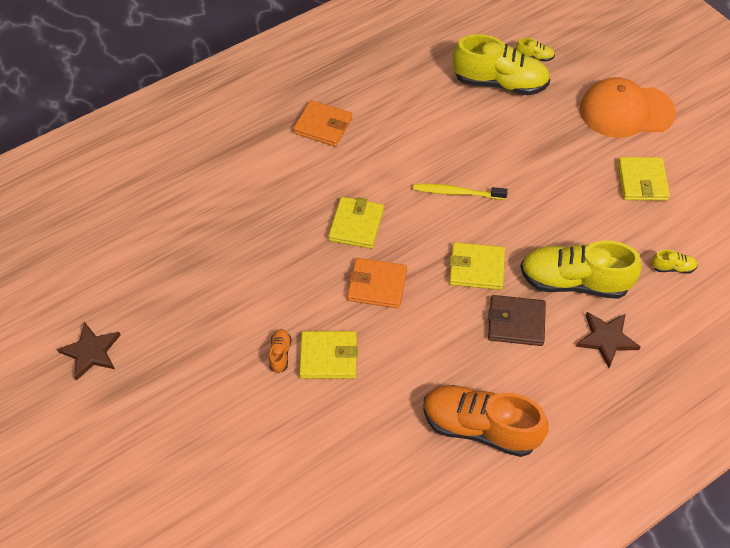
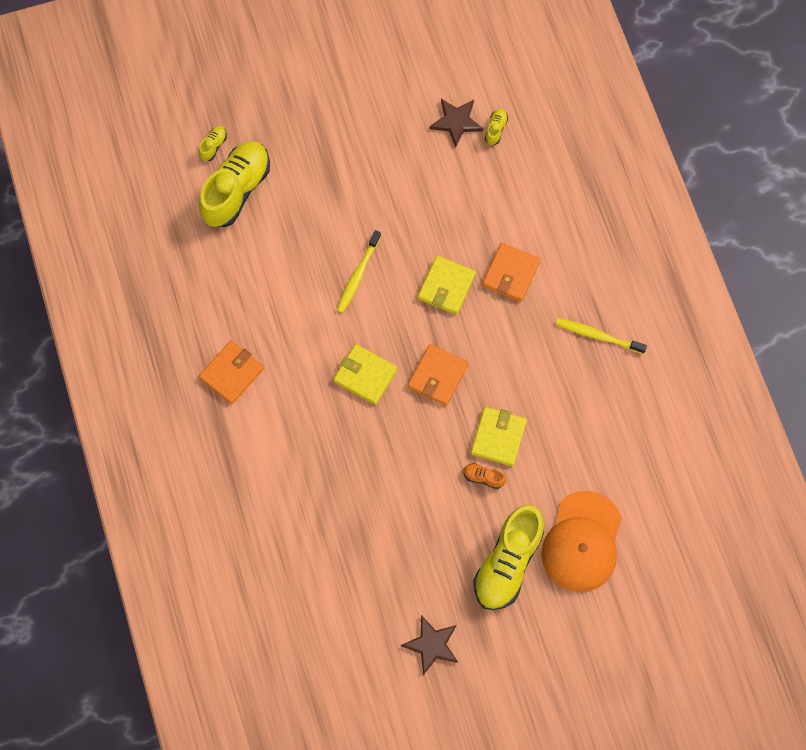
camera: 75 degrees left, 15 degrees up
orange shoe [424,385,548,457] -> yellow toothbrush [556,318,647,354]
brown wallet [488,295,546,346] -> orange wallet [482,243,540,302]
yellow shoe [520,241,642,299] -> yellow shoe moved to [474,505,544,610]
brown star [576,312,641,368] -> brown star moved to [430,99,483,148]
orange cap [580,77,676,138] -> orange cap moved to [541,491,622,592]
yellow wallet [618,157,670,201] -> none

